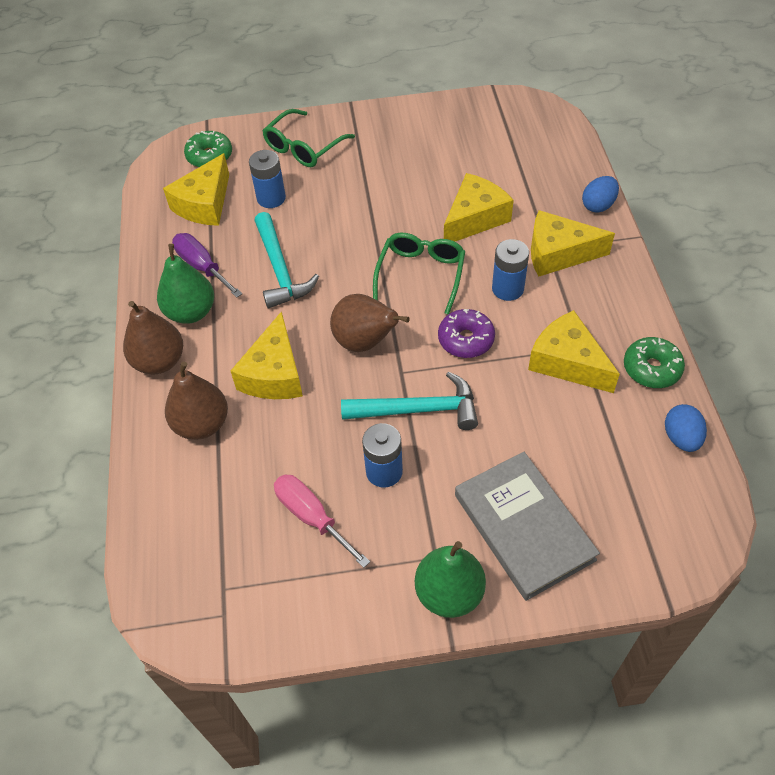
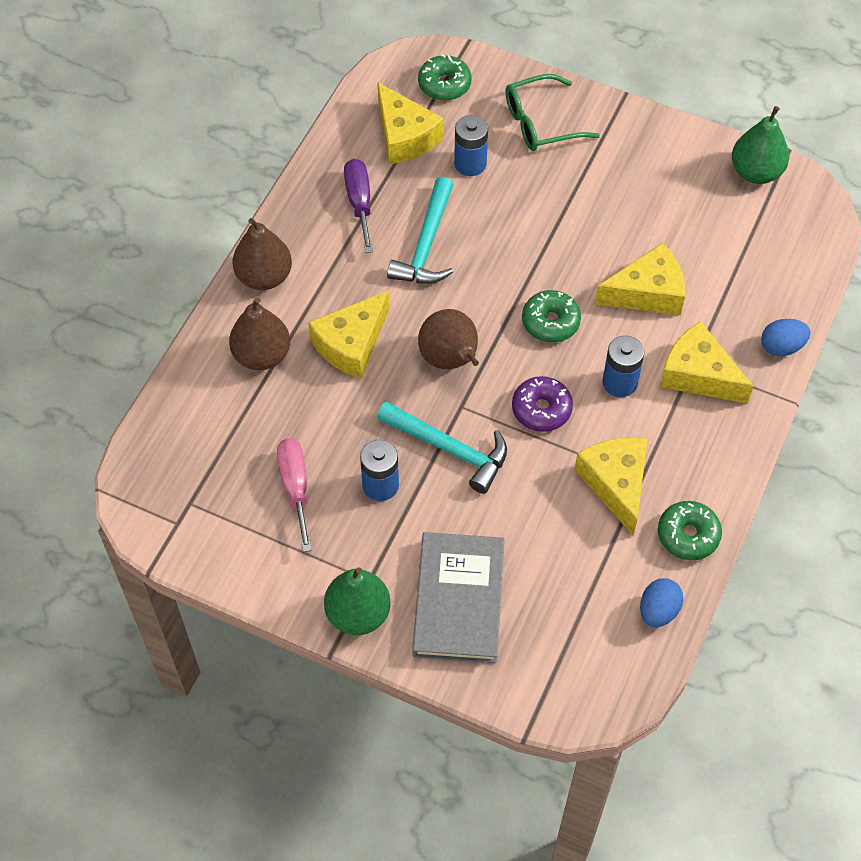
camera: 30 degrees right, 5 degrees up
green pear [157,244,214,324] -> green pear moved to [732,106,789,184]
yellow cheese [163,153,229,226] -> yellow cheese turned 90 degrees counterclockwise [378,82,444,165]
green glasses [373,233,465,314] -> green donut [522,290,581,343]

